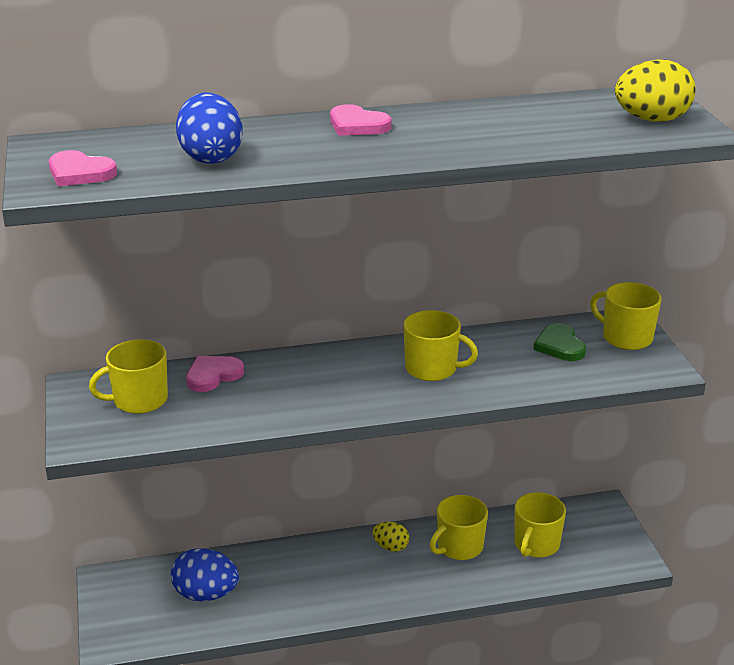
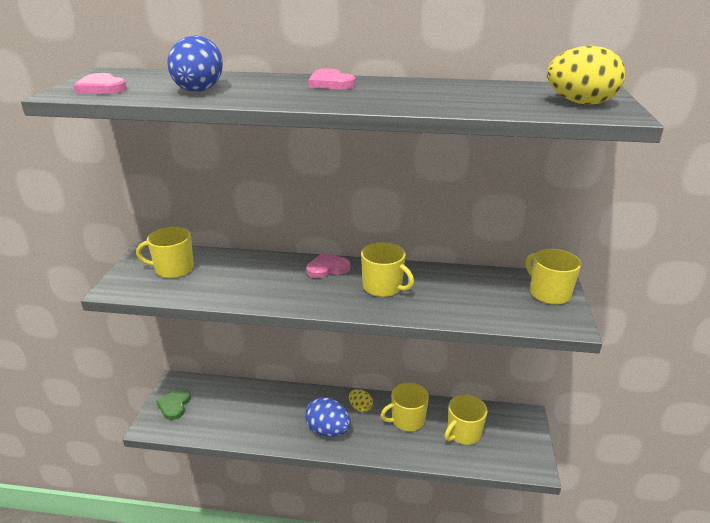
camera: 20 degrees right, 0 degrees up
blue egg [171,548,239,601] -> blue egg moved to [305,397,351,437]
pink heart [186,356,244,392] -> pink heart moved to [306,253,350,278]
green heart [533,323,586,361] -> green heart moved to [156,388,191,420]

